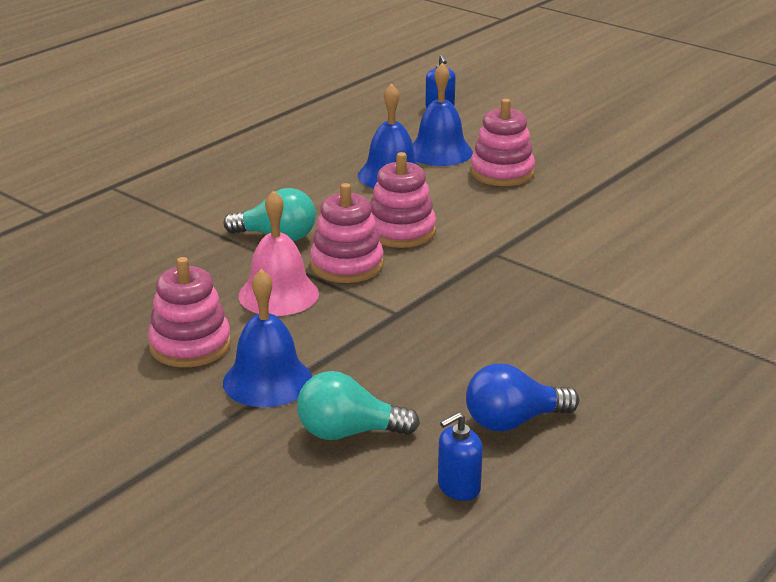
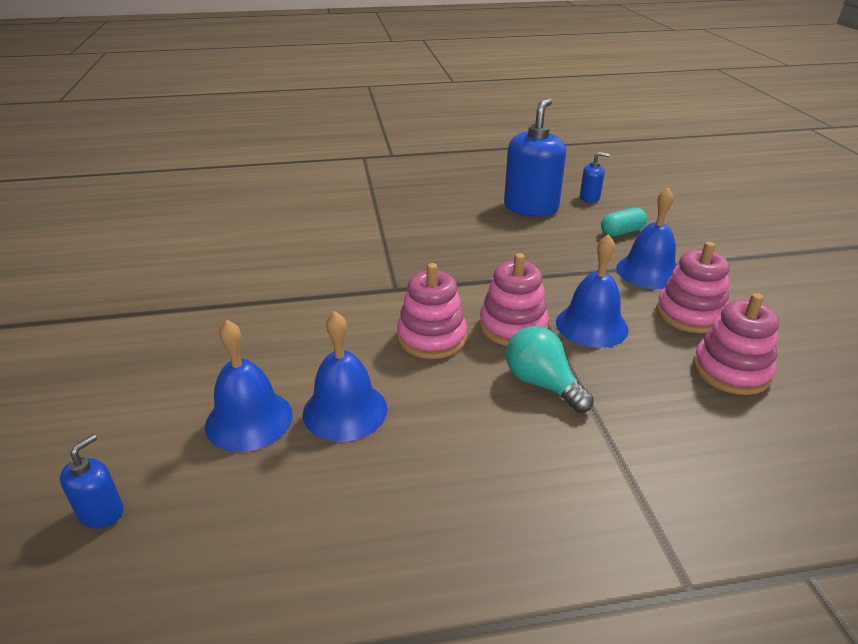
camera: 140 degrees left, 5 degrees up
pink bell [239,190,319,316] -> blue bell [556,234,629,348]
turquoise light bulb [297,371,420,440] -> turquoise capsule [601,207,647,237]
blue light bulb [466,364,579,432] -> blue soap dispenser [504,98,566,217]
pink stacking toy [470,99,535,186] -> pink stacking toy moved to [693,293,779,395]

